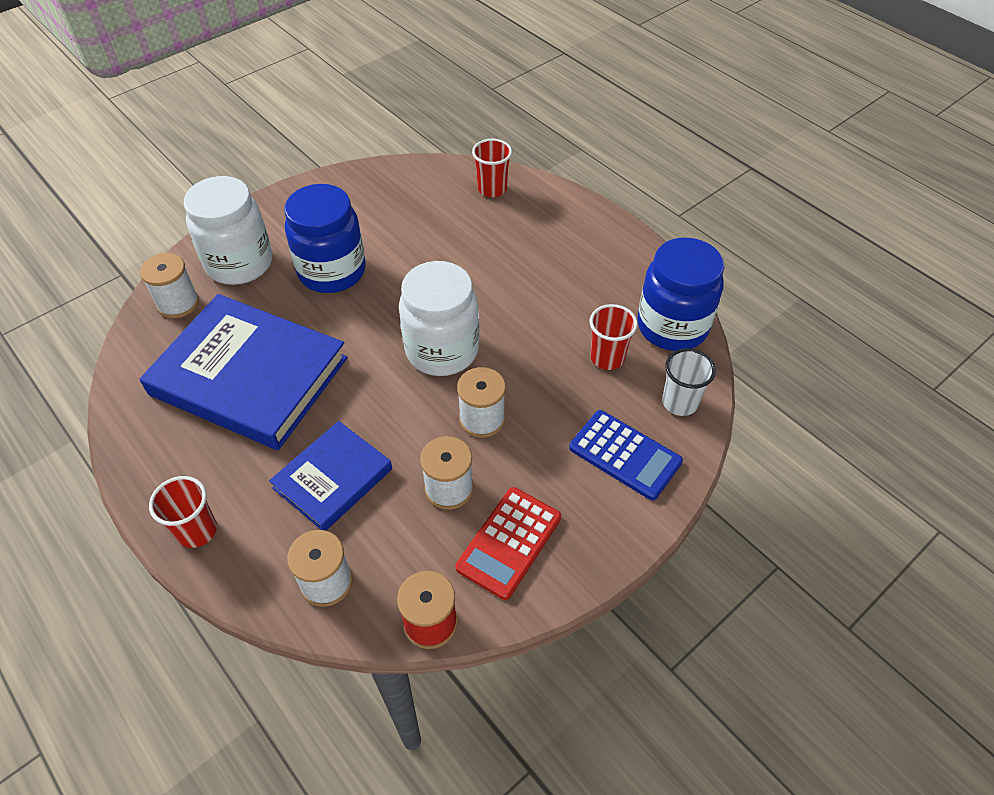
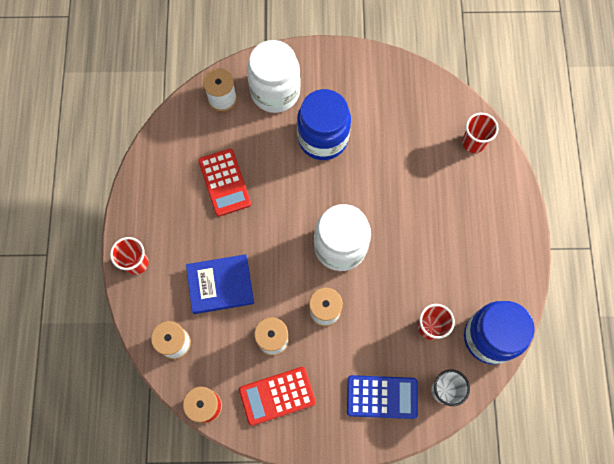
camera: 40 degrees right, 20 degrees up
blue book [140,294,348,450] -> red calculator [198,149,251,217]
blue calculator [569,410,683,500] -> blue calculator turned 75 degrees counterclockwise [347,375,418,419]

